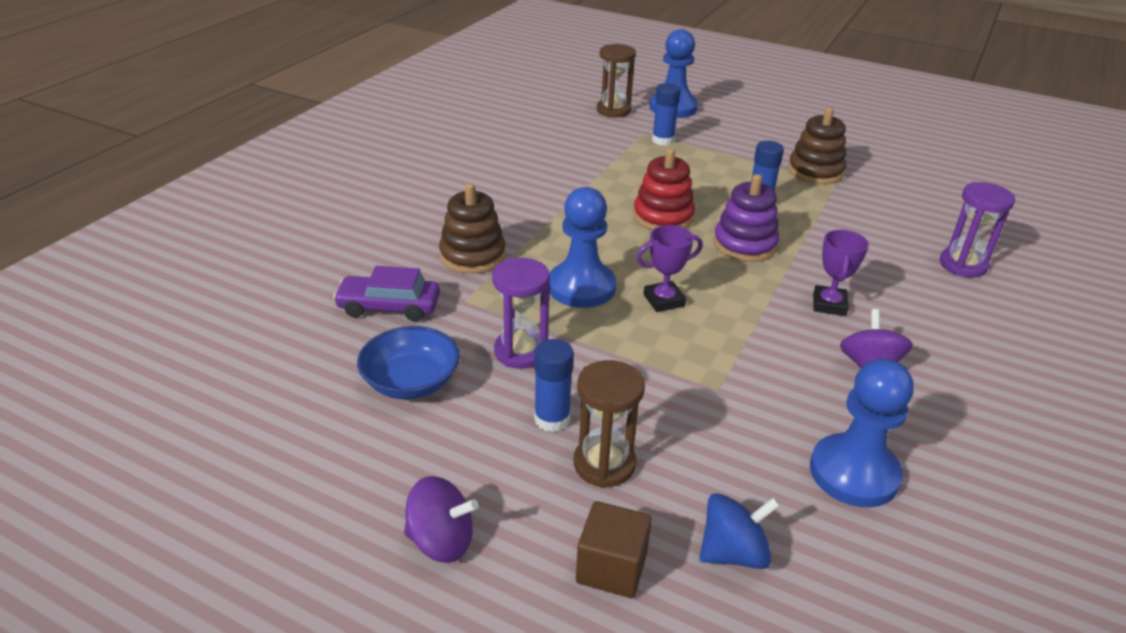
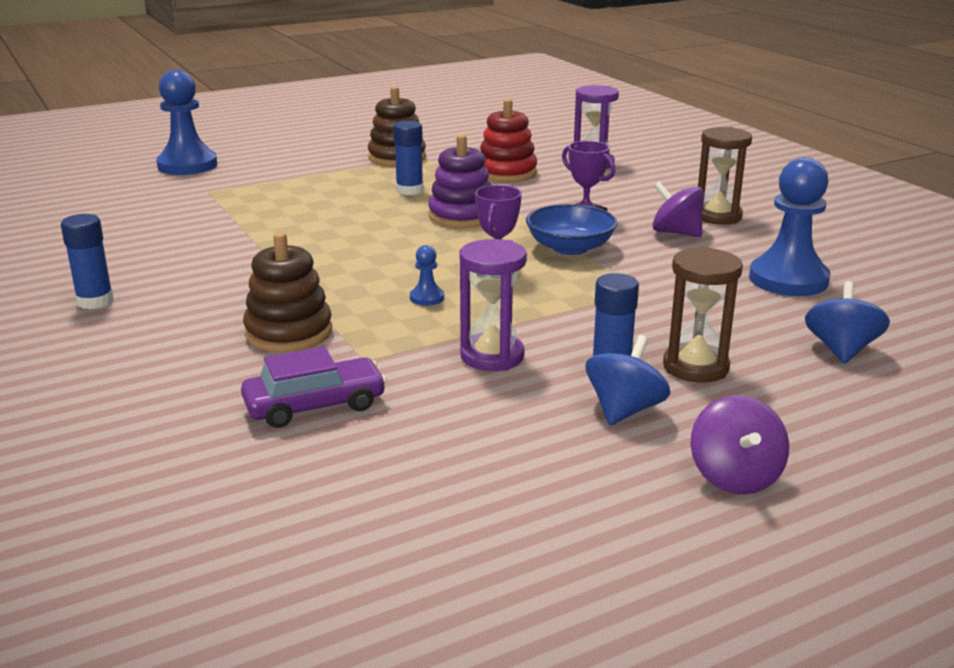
camera: 55 degrees left, 10 degrees down
purple car [333,266,440,321] -> purple car turned 150 degrees counterclockwise [241,347,387,428]
blue bowl [357,326,460,399] -> blue bowl moved to [526,204,618,255]
purple spinning top [404,476,478,563] -> purple spinning top turned 135 degrees clockwise [691,395,789,495]
blue pawn [549,187,616,308] -> blue pawn [410,245,444,306], size x0.43
brown cube [576,501,652,598] -> none
brown hourglass [597,44,636,118] -> brown hourglass moved to [698,127,752,225]
red stacking toy [633,148,695,230] -> red stacking toy moved to [480,99,537,182]
blue glue stick [652,83,681,146] -> blue glue stick moved to [61,214,114,309]
none -> blue spinning top [586,335,671,425]

